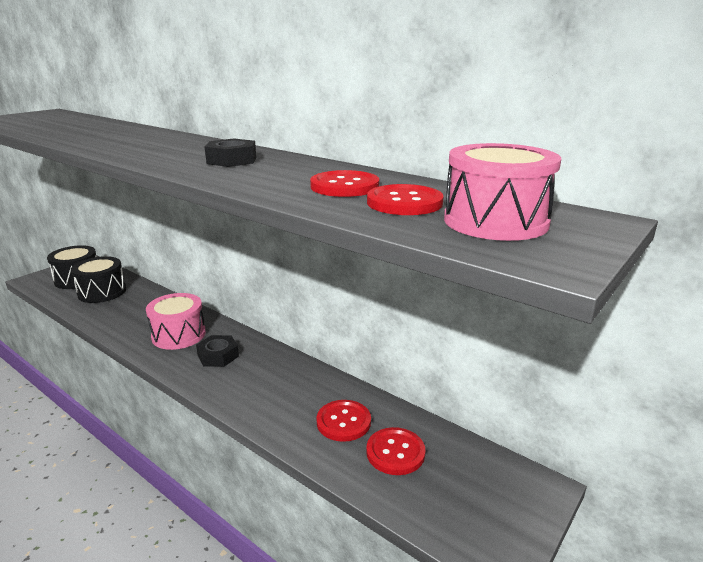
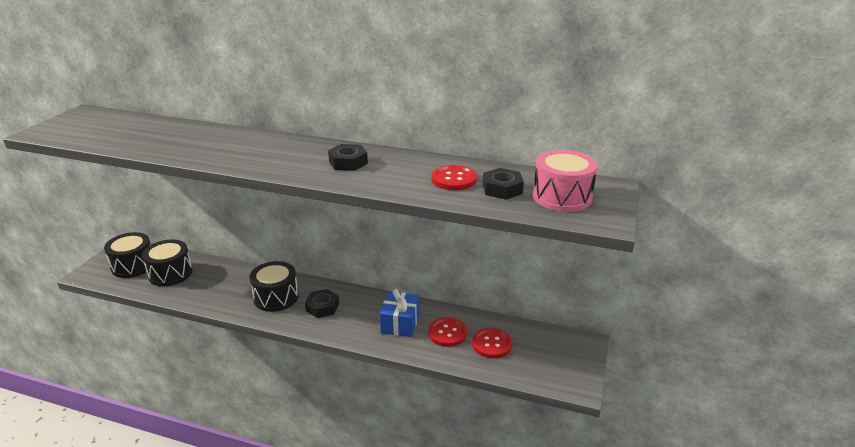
camera: 20 degrees left, 5 degrees up
pink drum [146,293,206,350] -> black drum [249,261,299,312]
red button [367,184,444,215] -> black nut [483,168,524,200]
none -> blue gift [380,289,419,337]

